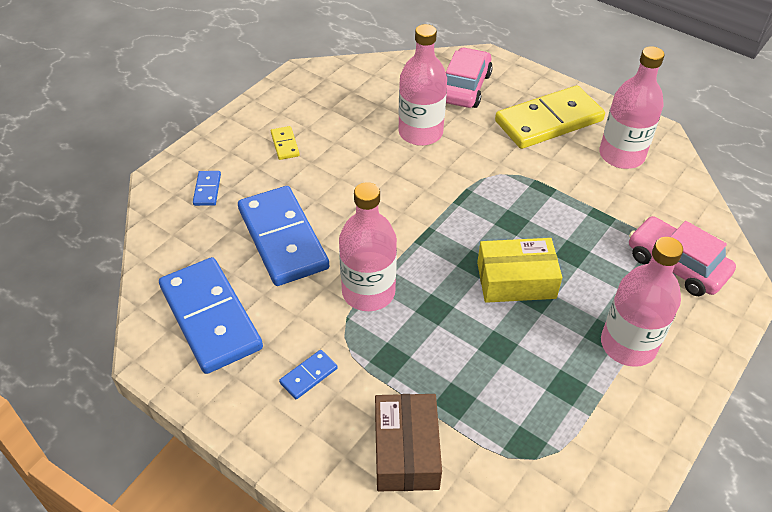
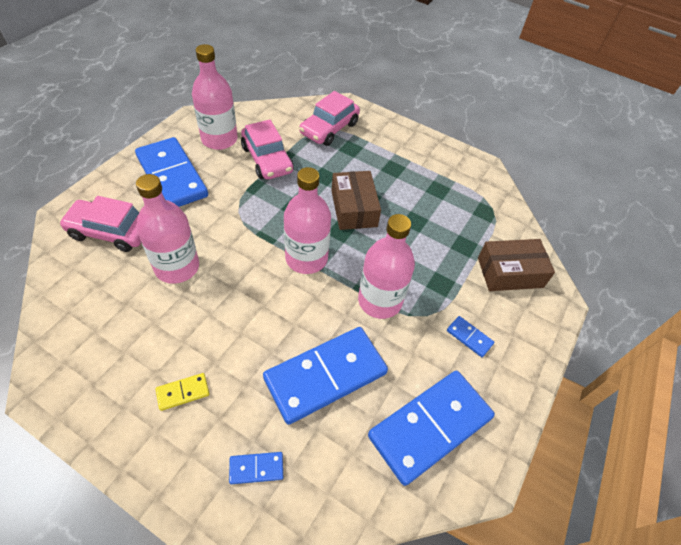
camera: 100 degrees left, 5 degrees up
yellow box [477,238,562,303] -> brown box [331,171,381,230]
yellow domino [495,85,605,149] -> blue domino [135,137,208,207]
pink bottle [601,237,683,367] -> pink bottle moved to [284,167,331,274]
none -> pink car [241,120,294,180]

